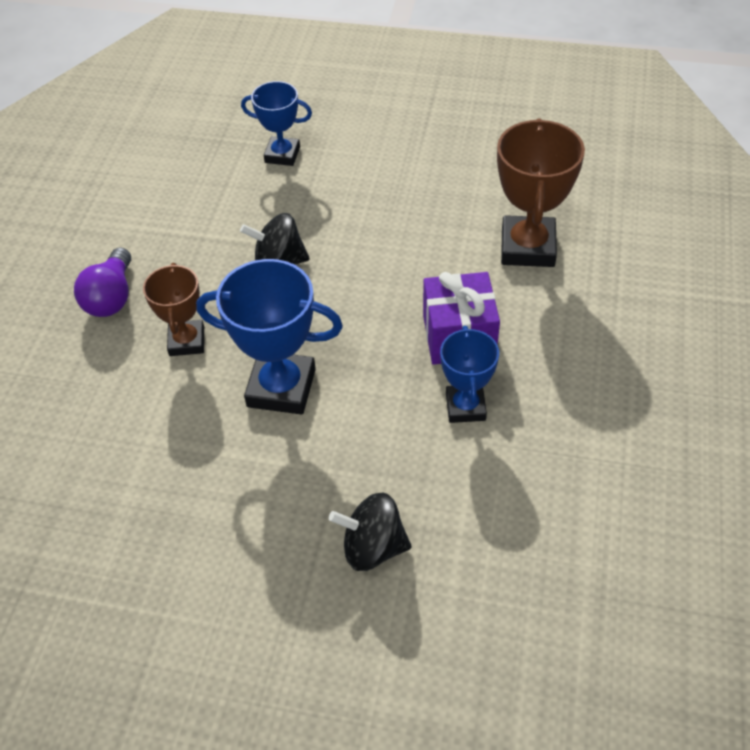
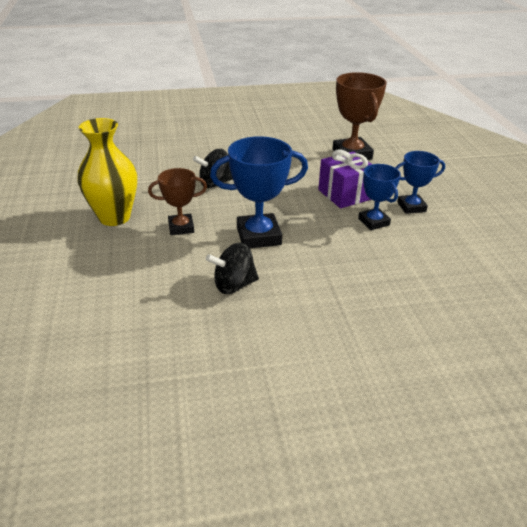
camera: 25 degrees left, 15 degrees down
purple light bulb [74,247,131,317] -> yellow vase [77,118,137,226]
brown trophy [143,263,204,356] -> brown trophy turned 75 degrees counterclockwise [148,168,207,235]
blue trophy [241,81,312,166] -> blue trophy moved to [395,151,445,214]
black spinning top [329,493,412,571] -> black spinning top moved to [206,242,259,294]

